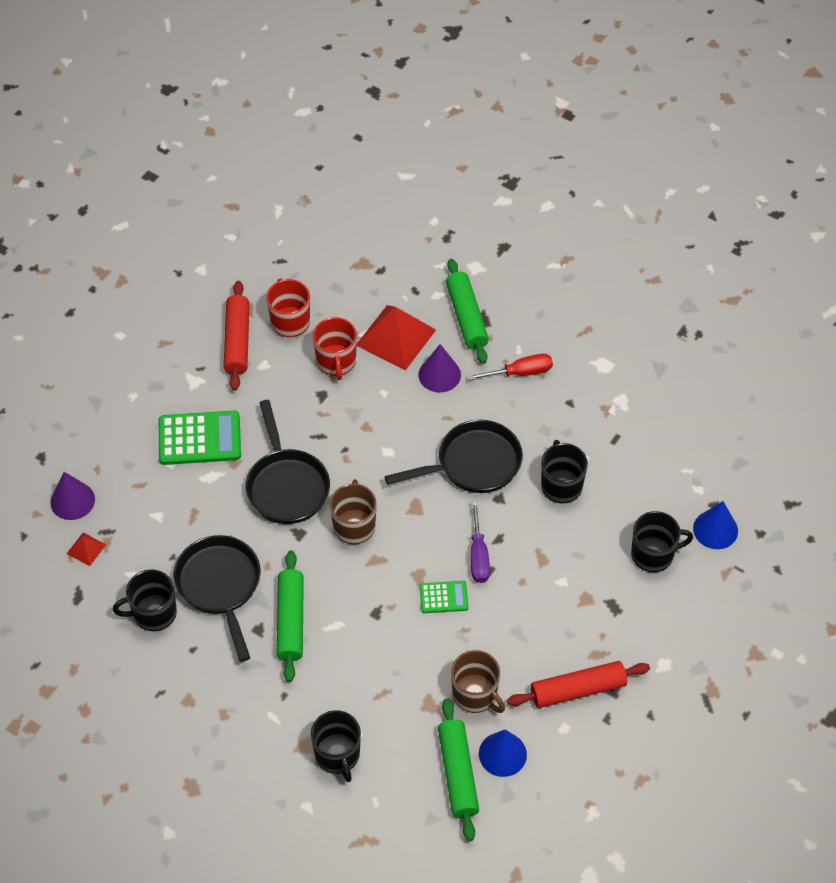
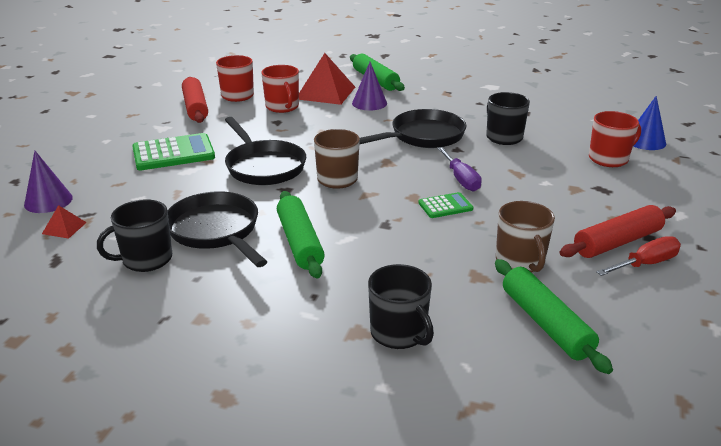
camera: 15 degrees left, 25 degrees down
brown mug [451,650,505,713] -> brown mug turned 45 degrees clockwise [496,201,555,273]
red screwdriver [468,354,553,380] -> red screwdriver moved to [596,236,681,276]
blue cone [479,730,527,777] -> none
black mug [631,511,693,572] -> red mug [589,111,641,167]

